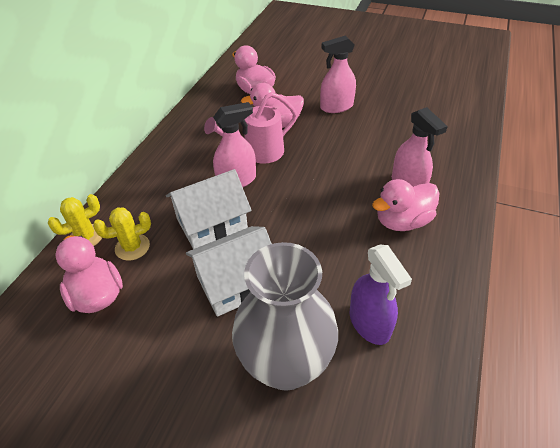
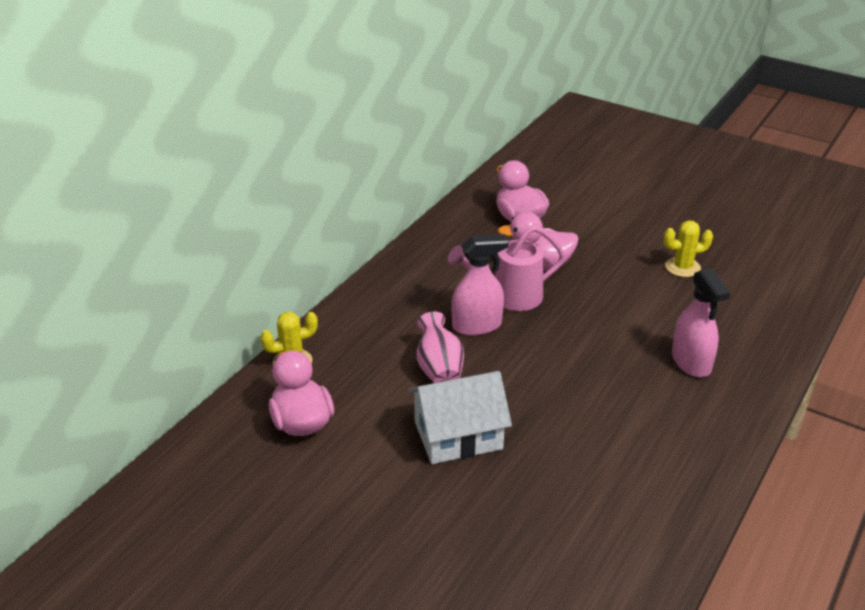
camera: 10 degrees right, 10 degrees down
yellow cactus [93,207,151,261] -> yellow cactus moved to [663,221,713,277]
white house [166,169,252,249] -> pink vase [417,311,464,383]
grey vase [232,242,338,391] -> none
pink spray bottle [320,36,356,113] -> none
purple spray bottle [350,245,412,345] -> none
pink duck [372,179,440,231] -> none

